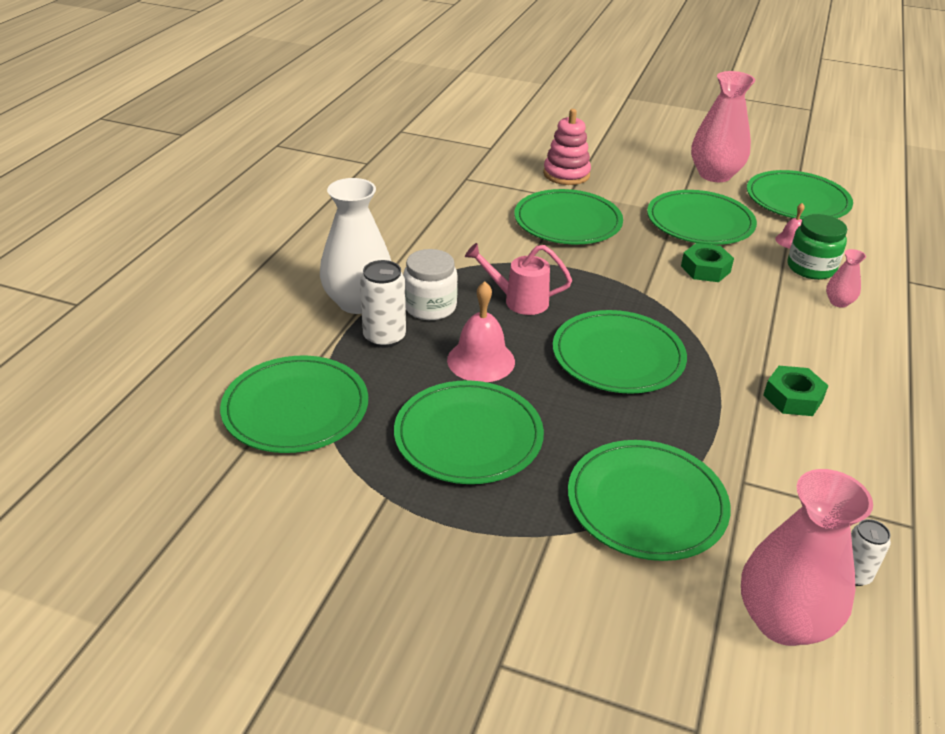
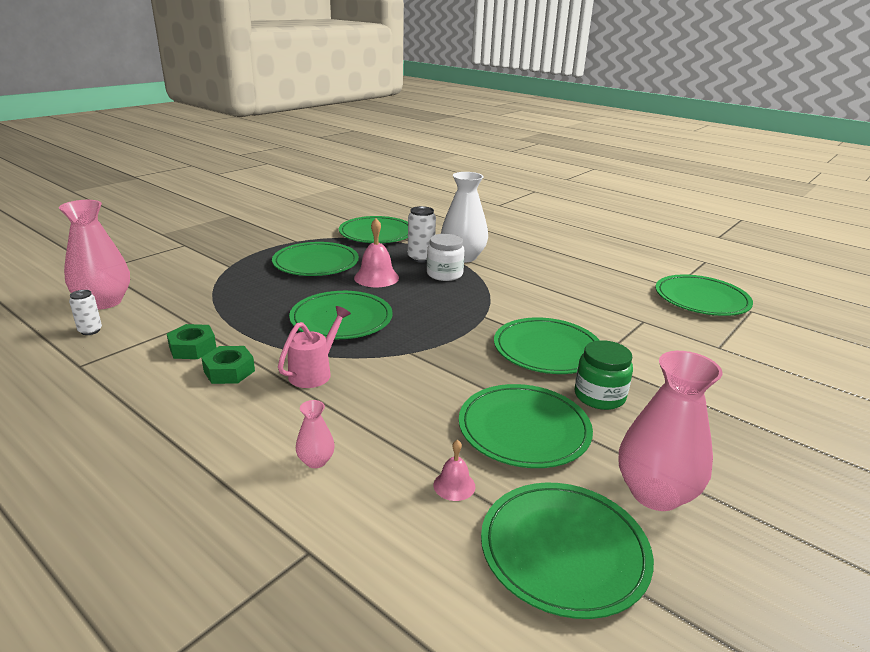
camera: 110 degrees right, 10 degrees down
pink watering can [465,243,572,315] -> pink watering can moved to [278,306,351,388]
pink stacking toy [543,109,591,185] -> none
green plate [568,440,731,561] -> green plate moved to [655,274,753,316]
green nut [681,243,734,282] -> green nut moved to [167,324,216,359]
green jar [787,214,847,280] -> green jar moved to [575,340,633,410]

